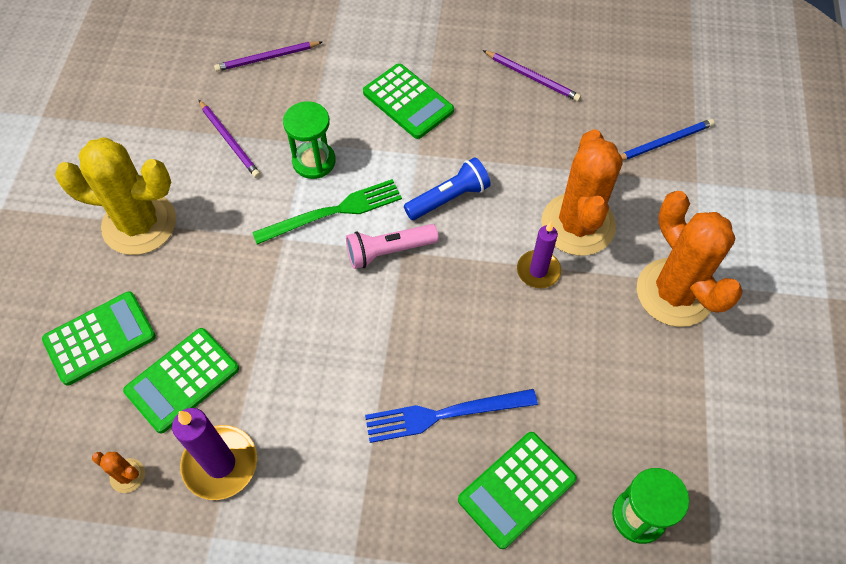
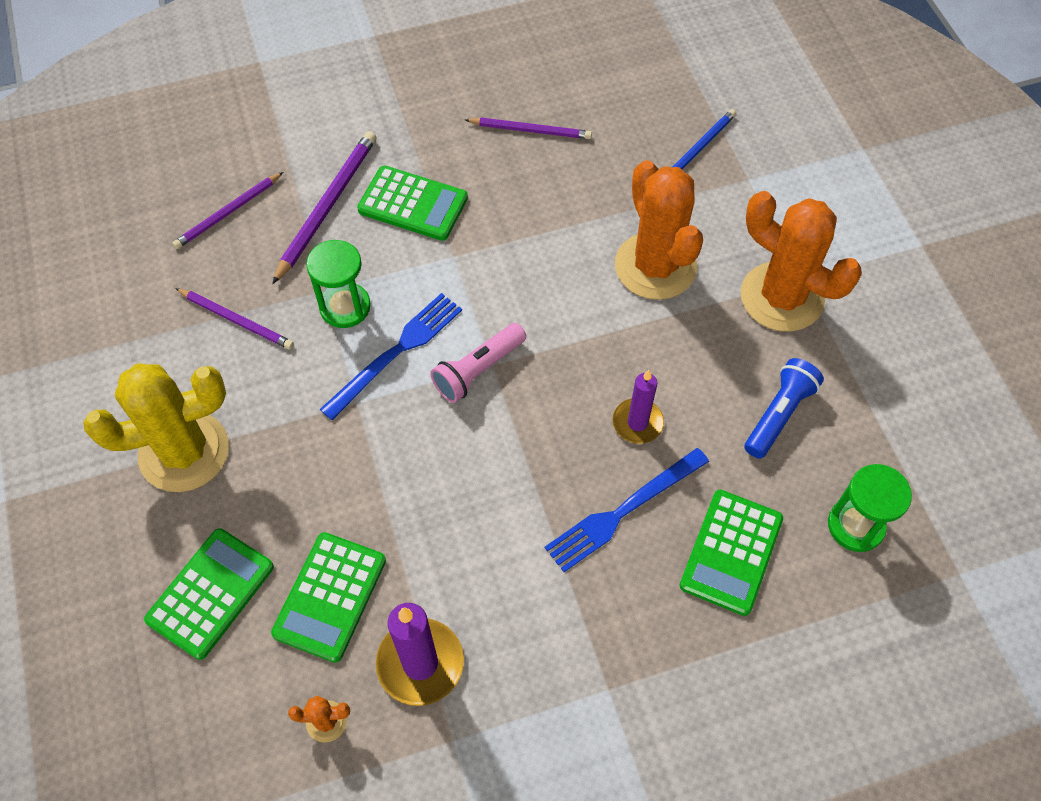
camera: 25 degrees left, 0 degrees up
green fork [252,179,402,245] -> blue fork [320,293,462,420]
blue flashlight [404,157,491,220] -> blue flashlight moved to [744,358,824,459]
purple candle [517,222,561,289] -> purple candle moved to [612,370,664,444]
none -> purple pencil [272,131,376,284]

